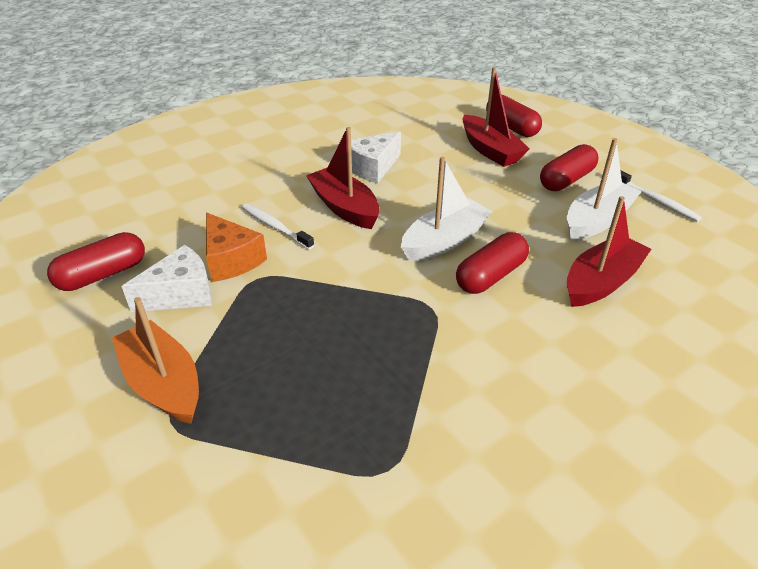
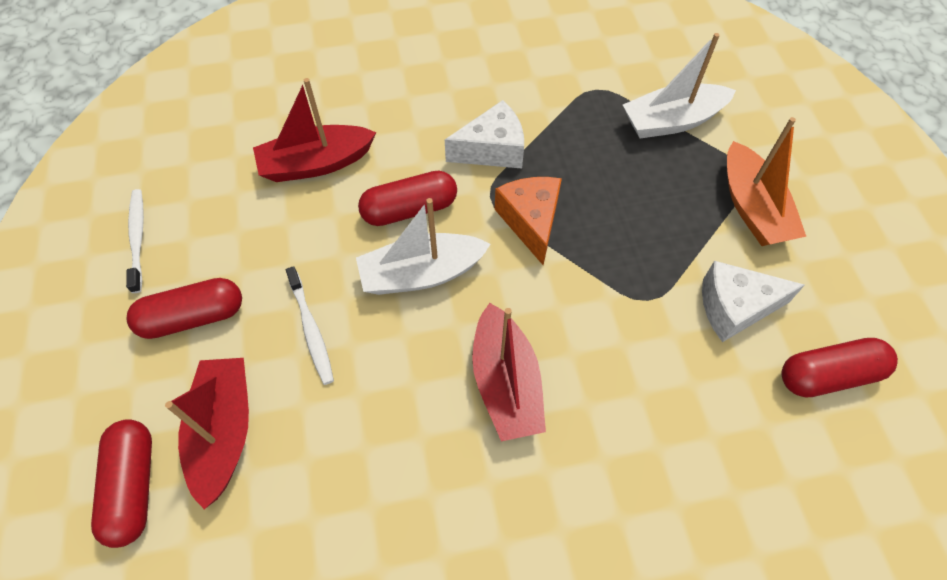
camera: 155 degrees left, 20 degrees up
orange cheese [206,213,267,282] -> orange cheese moved to [495,177,562,265]
white toothbrush [242,204,314,249] -> white toothbrush moved to [286,266,334,385]
white cheese [351,132,401,183] -> white cheese moved to [445,100,524,169]
white boat [567,138,642,240] -> white boat moved to [623,33,736,138]

